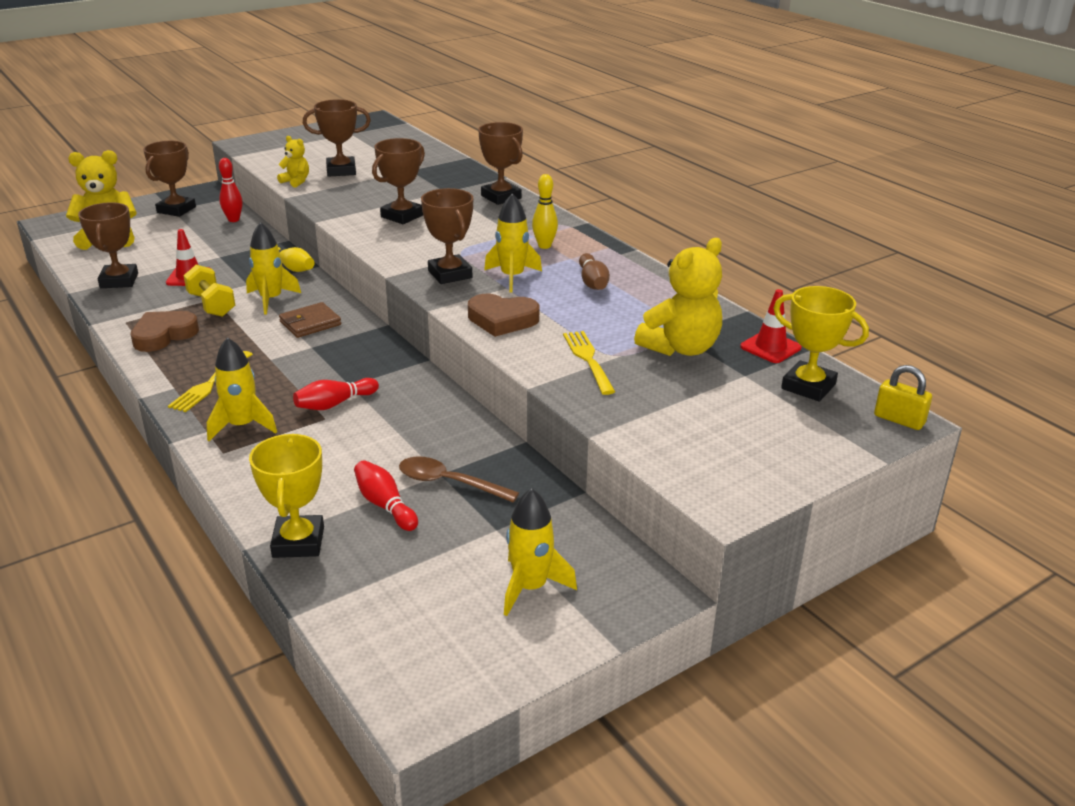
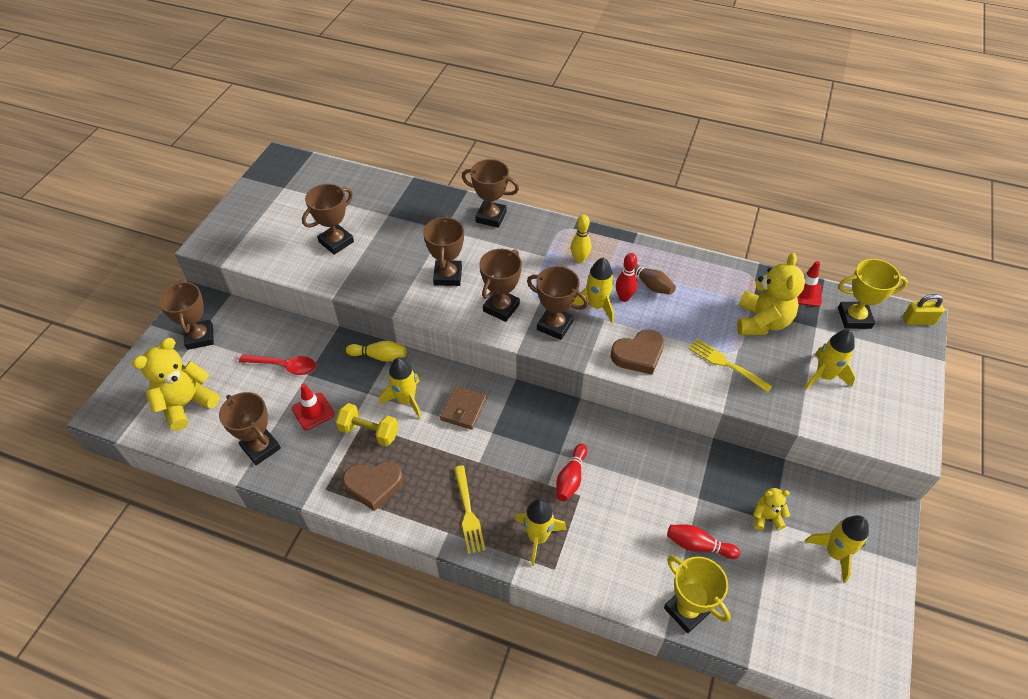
camera: 35 degrees left, 20 degrees up
brown heart [130,311,199,352] -> brown heart turned 105 degrees counterclockwise [342,461,403,511]
red bowling pin [219,158,242,222] -> red bowling pin moved to [616,253,637,302]
yellow teddy bear [277,136,309,187] -> yellow teddy bear moved to [753,488,790,530]
brown spoon [399,456,519,502] -> none
none -> red spoon [239,354,316,375]
none -> brown trophy [480,249,522,322]
none -> yellow rocket [804,329,856,390]

